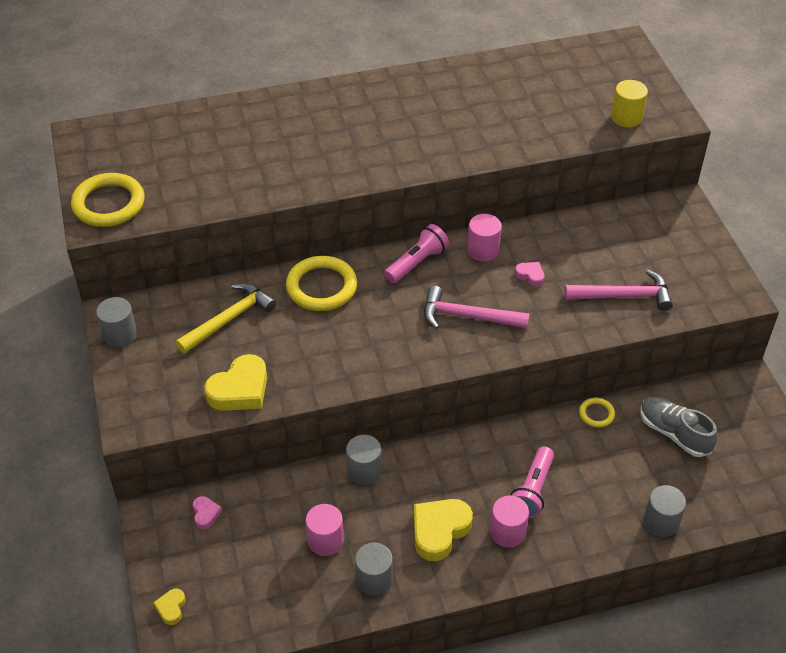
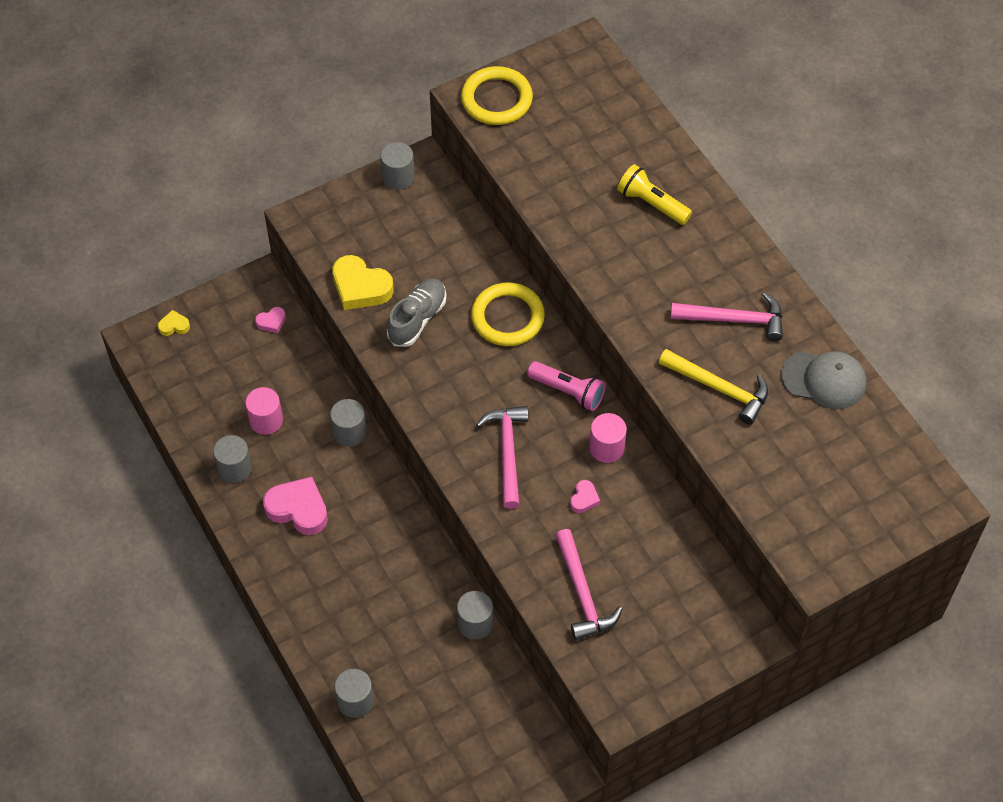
camera: 75 degrees right, 10 degrees up
yellow hammer [176,283,276,354] -> yellow hammer moved to [659,349,768,425]
yellow heart [414,499,473,561] -> pink heart [263,477,328,535]
pink cylinder [490,496,529,548] -> none
pink flashlight [510,446,554,518] -> none
yellow ring [579,398,615,428] -> grey cylinder [457,591,493,639]
yellow cylinder [611,80,648,127] -> none
grey shoe [640,397,717,457] -> grey shoe moved to [387,279,446,347]
none -> yellow flashlight [617,164,692,225]
none -> pink hammer [671,292,783,341]
none -> grey cap [781,351,866,409]

